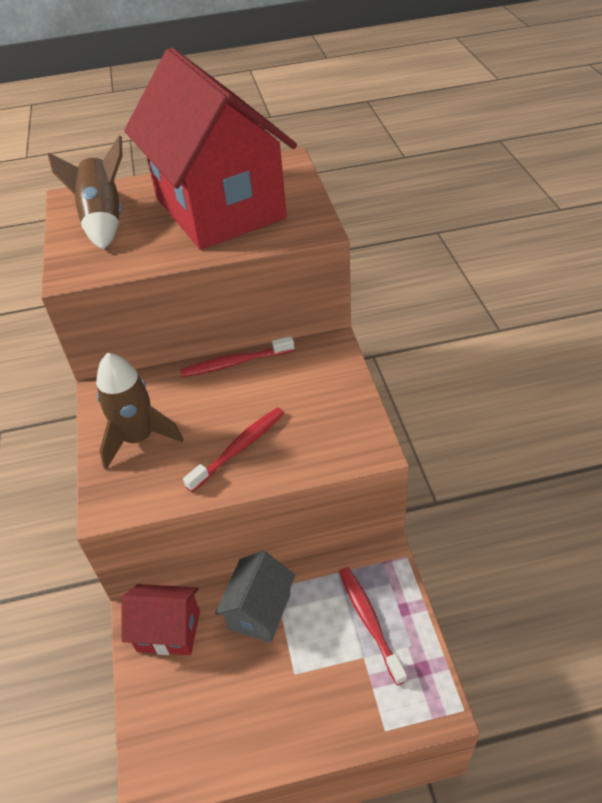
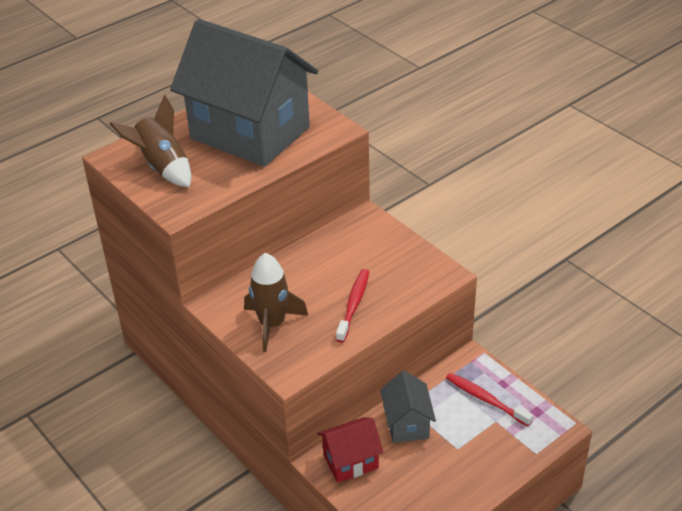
camera: 30 degrees left, 5 degrees down
red house [124,48,297,250] -> grey house [170,19,318,167]
red toothbrush [180,336,294,377] -> none

